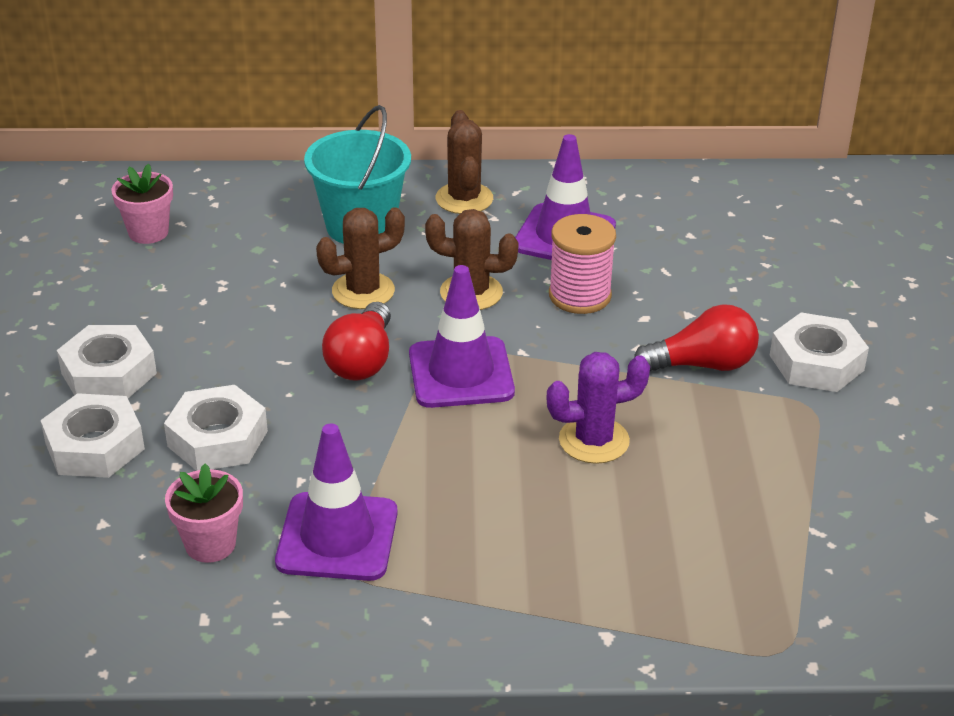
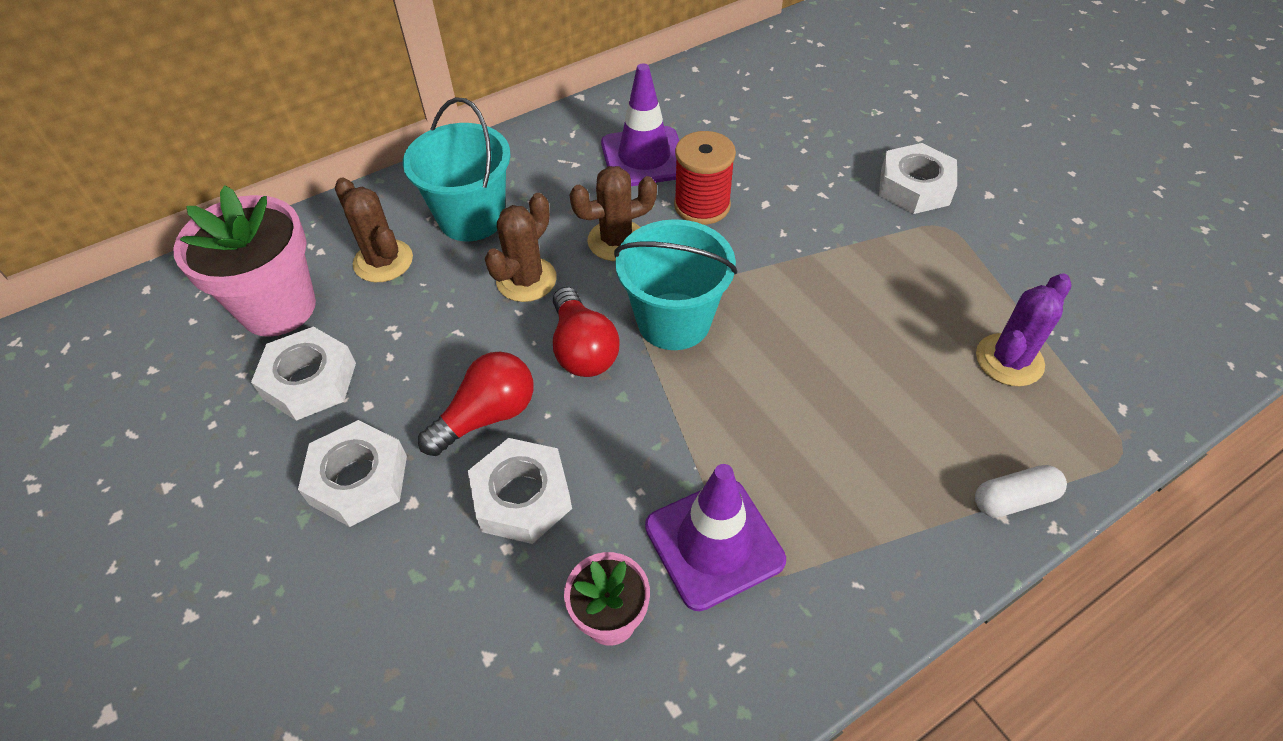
camera: 30 degrees left, 15 degrees up
white nut [40,393,145,478] -> white nut moved to [251,326,356,421]
pink flower pot [111,164,173,244] -> pink flower pot [174,185,316,337], size x1.80
purple traffic cone [409,265,515,408] -> turquoise bucket [614,219,737,350]
brown cactus [436,110,493,214] -> brown cactus moved to [335,177,413,282]
purple cactus [546,352,650,464] -> purple cactus moved to [976,273,1072,386]
pink spool [549,214,616,314] -> red spool [674,131,736,225]
red light bulb [634,304,759,371] -> red light bulb moved to [418,352,533,456]
none -> white capsule [975,465,1067,517]

